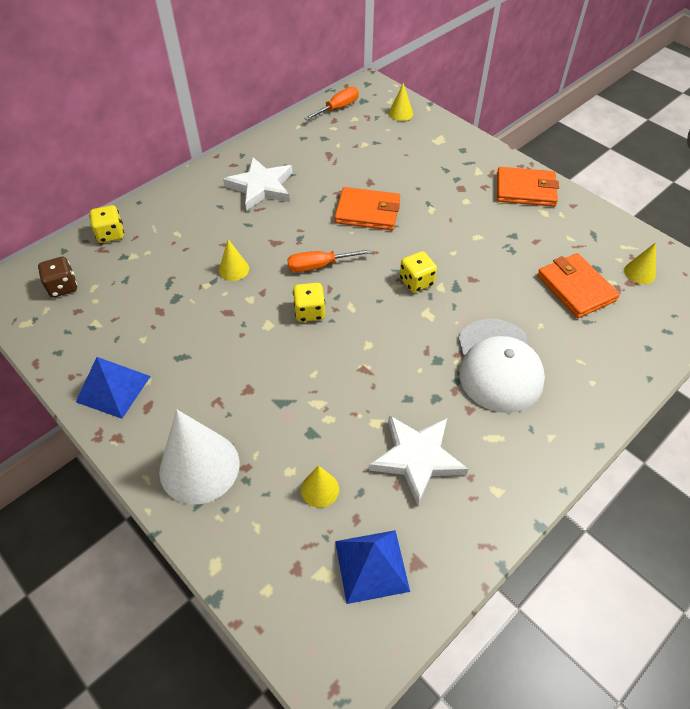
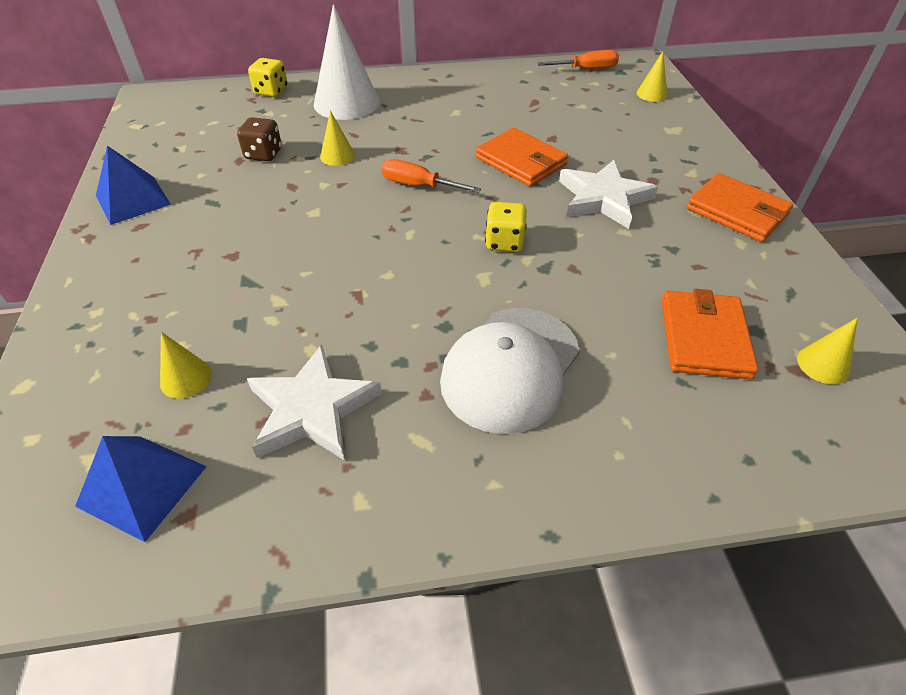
camera: 35 degrees right, 5 degrees down
brown dice [38,257,77,298] -> brown dice moved to [237,117,282,161]
white cone [159,410,240,505] -> white cone moved to [314,4,380,120]
white star [223,157,293,211] -> white star moved to [559,160,658,229]
yellow dice [293,283,325,322] -> none

